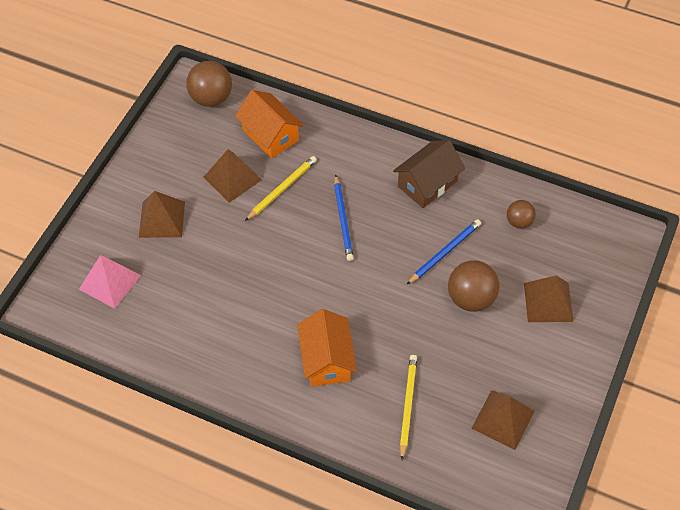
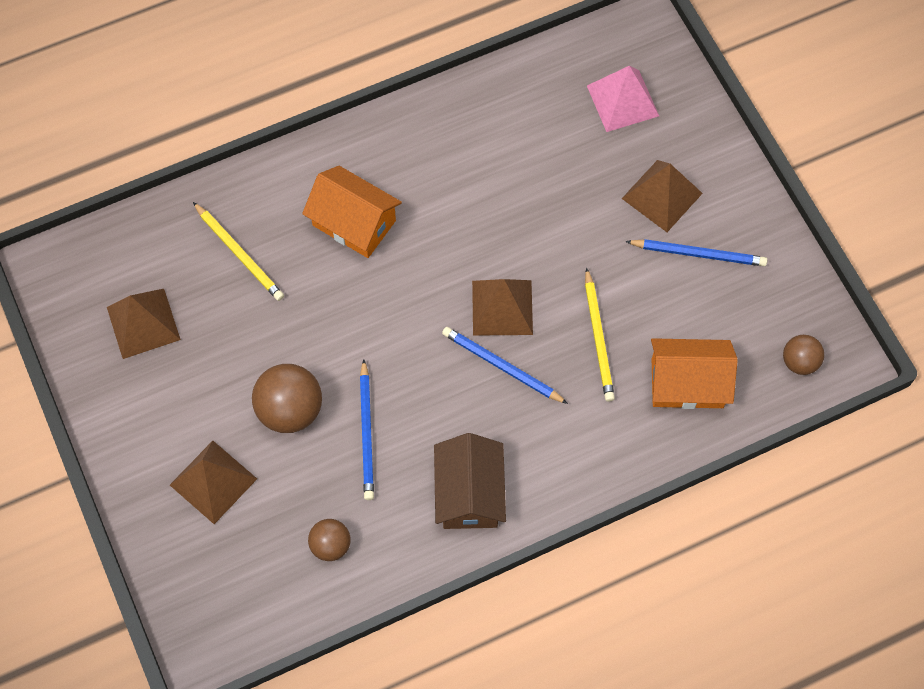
camera: 130 degrees right, 10 degrees up
brown ball [186,61,232,107] -> brown ball [783,335,824,375], size x0.59
brown pyramid [204,149,262,203] -> brown pyramid moved to [472,279,533,336]
none -> blue pencil [625,239,767,266]

